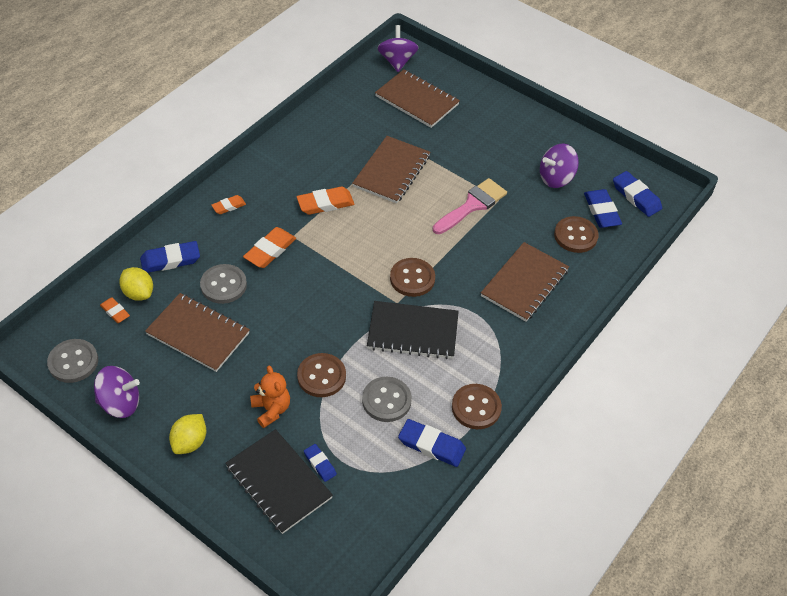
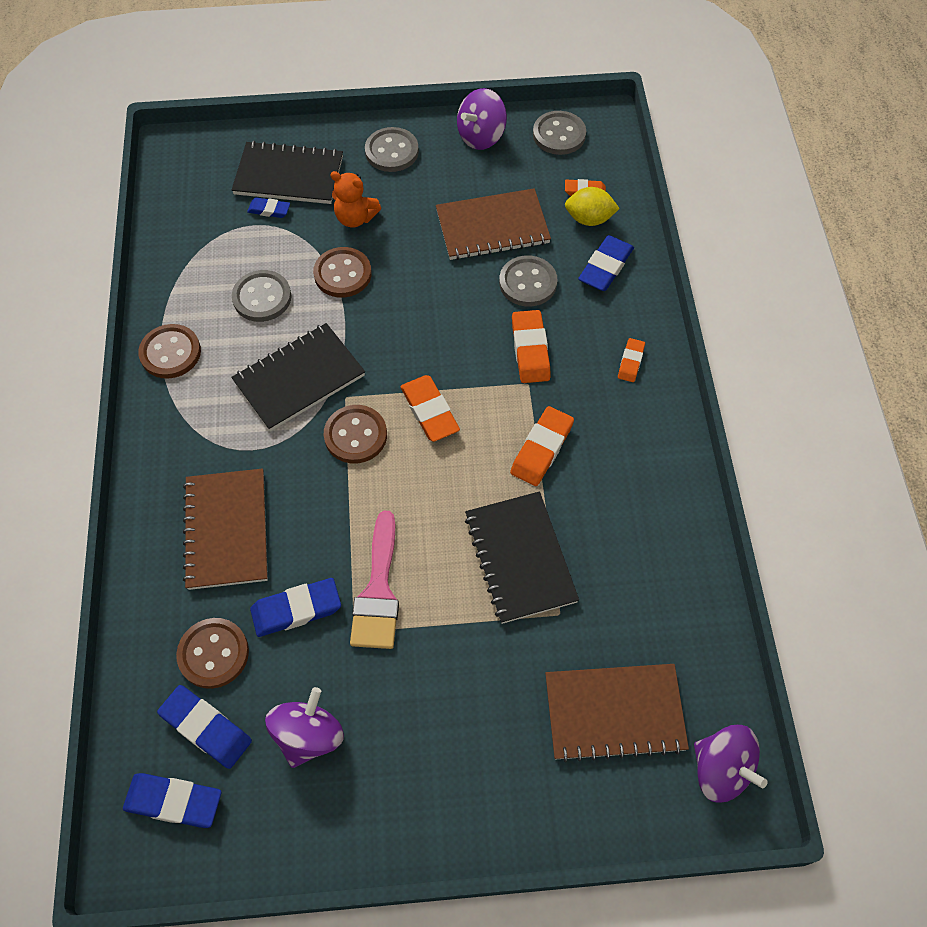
camera: 140 degrees right, 10 degrees up
yellow lemon [169,414,206,454] -> grey button [365,127,419,172]
brown notebook [352,136,430,204] -> black notebook [465,491,579,624]
blue eraser [398,419,466,467] -> blue eraser moved to [250,578,341,637]
none -> orange eraser [400,375,460,442]

